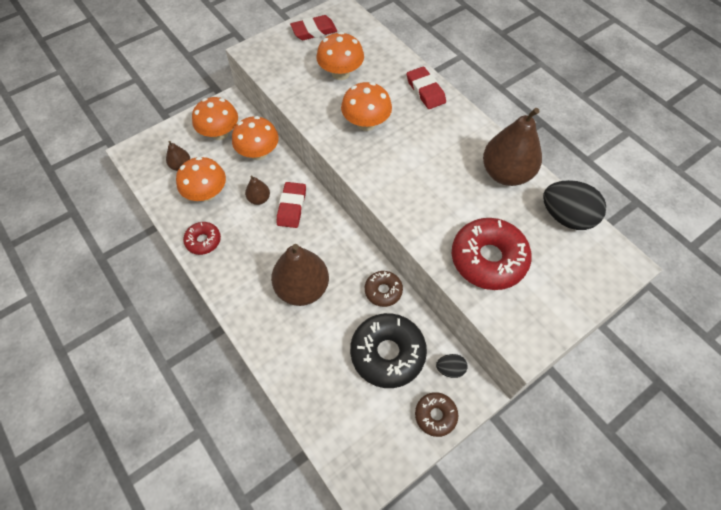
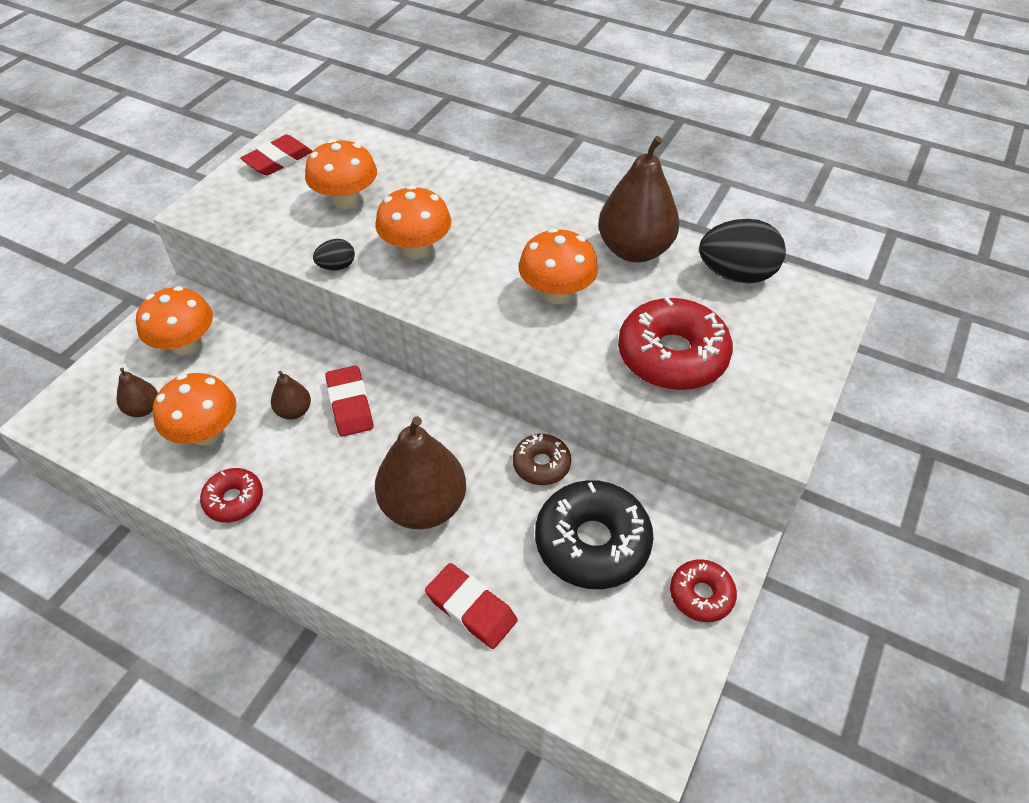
camera: 25 degrees left, 10 degrees down
orange mushroom [232,116,279,160] -> orange mushroom moved to [519,228,598,304]
red eraser [406,67,446,109] -> red eraser moved to [425,563,518,649]
brown donut [415,392,458,437] -> red donut [670,559,737,622]
black egg [436,354,468,378] -> black egg moved to [313,239,355,270]

